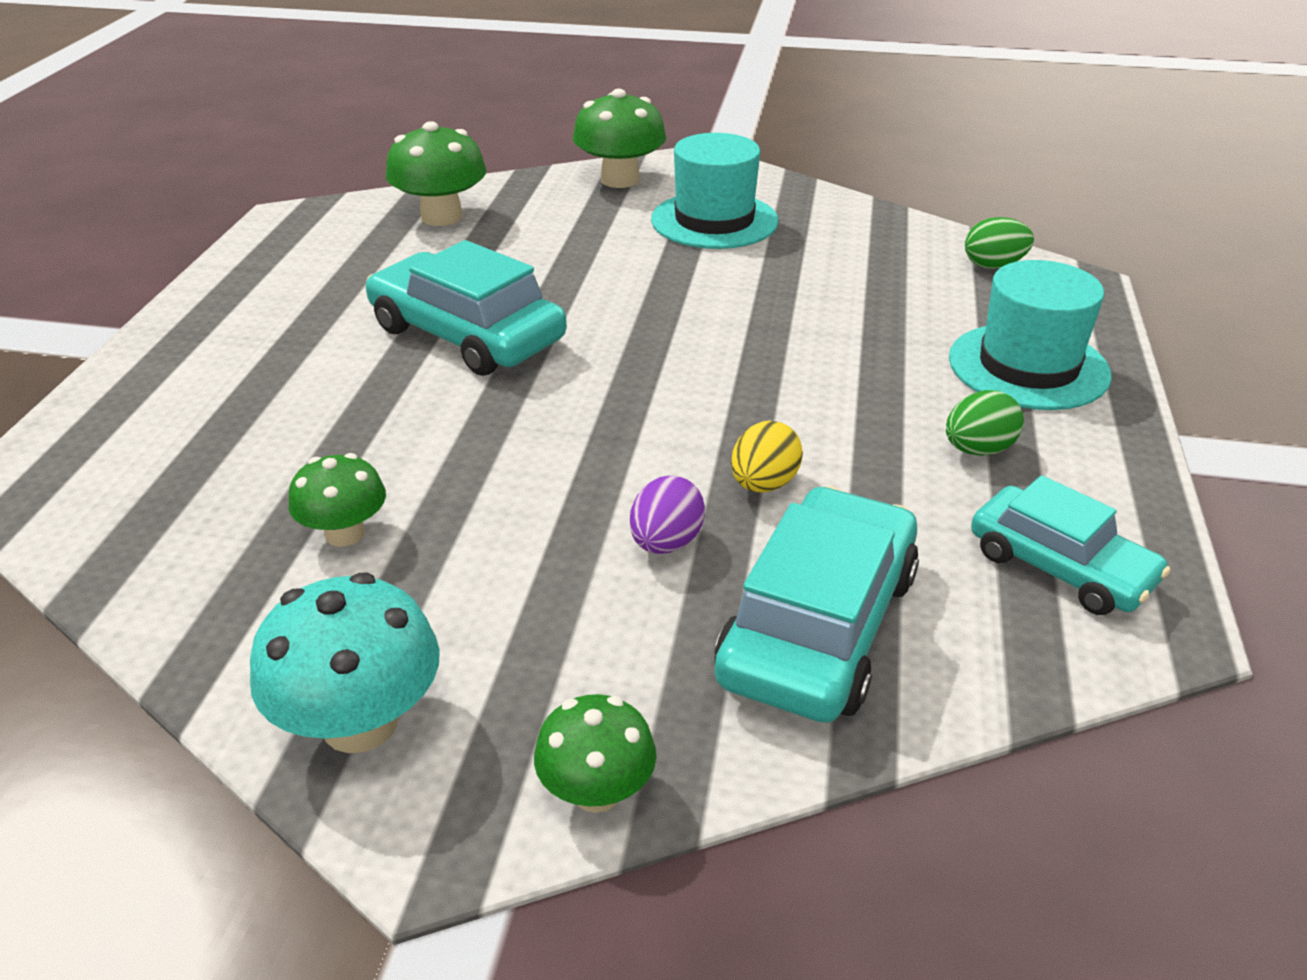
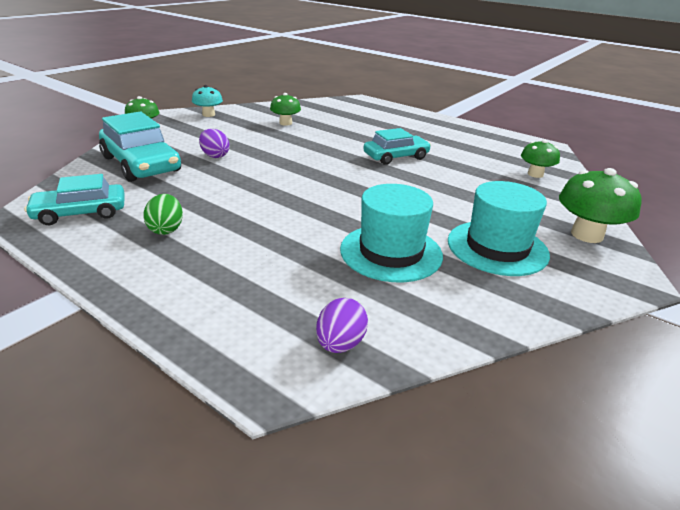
camera: 115 degrees right, 5 degrees down
turquoise mushroom [250,573,440,753] -> turquoise mushroom [192,85,223,117], size x0.63
turquoise car [366,240,567,376] -> turquoise car [363,128,431,165], size x0.66
green mushroom [386,121,486,226] -> green mushroom [521,139,560,178], size x0.63
yellow egg [731,421,803,493] -> none
turquoise hat [949,260,1112,410] -> turquoise hat moved to [340,184,443,282]
green egg [965,217,1034,269] -> purple egg [316,298,368,353]

